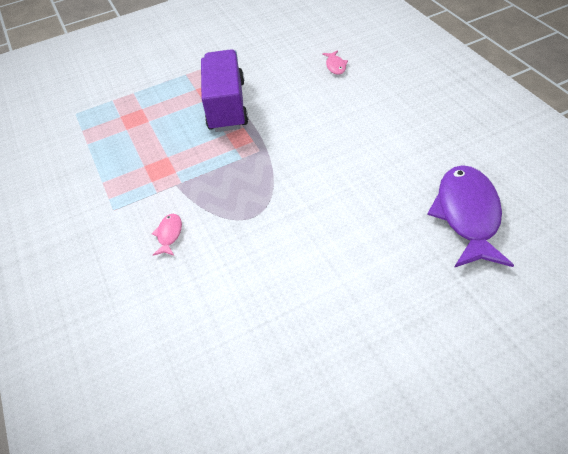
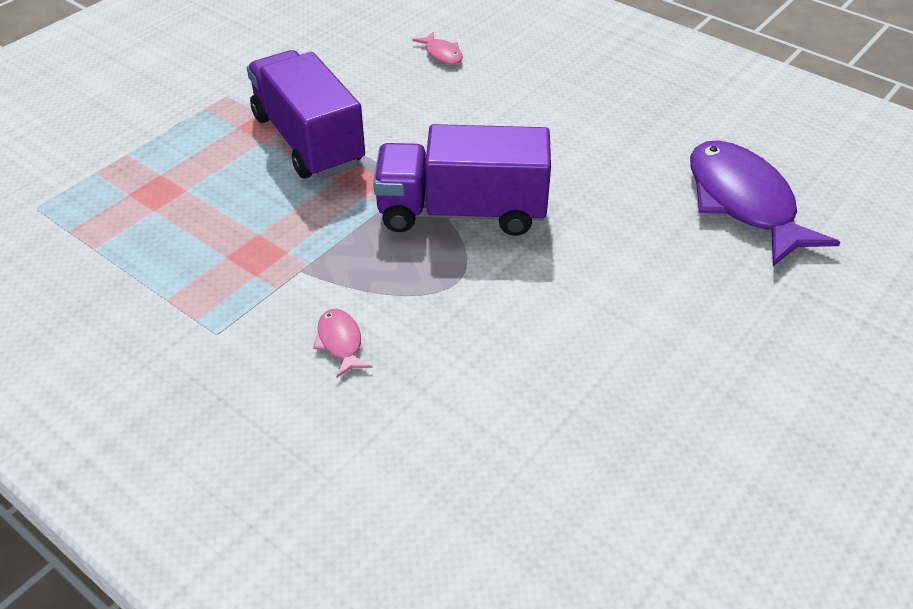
camera: 30 degrees left, 5 degrees down
none -> purple truck [373,124,551,236]

